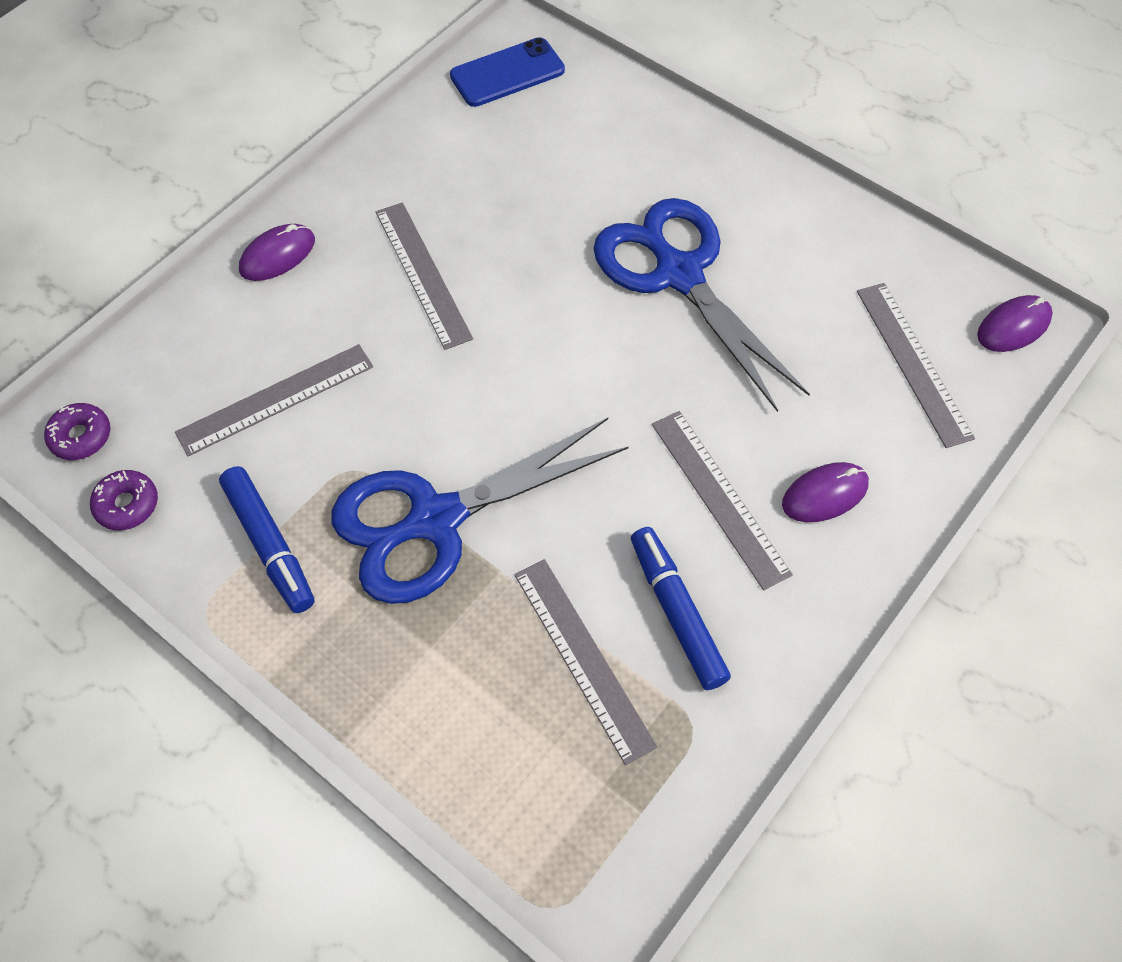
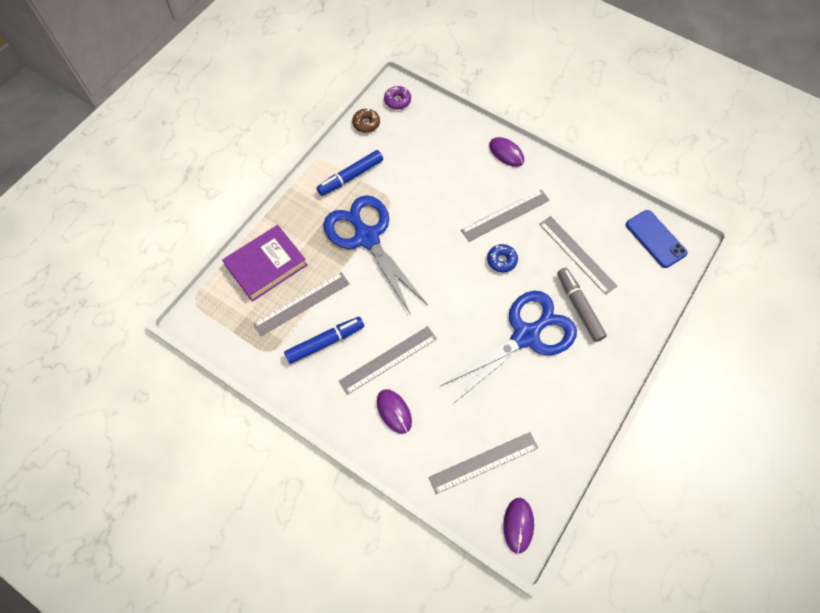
camera: 85 degrees right, 5 degrees up
purple donut [90,470,158,530] -> brown donut [352,109,380,133]
grey ruler [175,344,373,456] -> grey ruler moved to [539,216,617,295]
purple mouse [977,295,1053,352] -> purple mouse turned 45 degrees clockwise [503,498,534,554]
none -> purple book [222,225,307,302]
none -> blue donut [487,244,518,273]
none -> grey marker [557,268,607,342]

